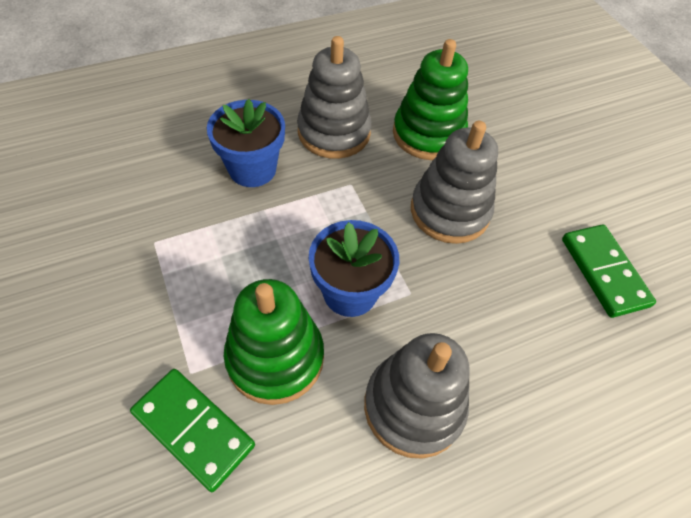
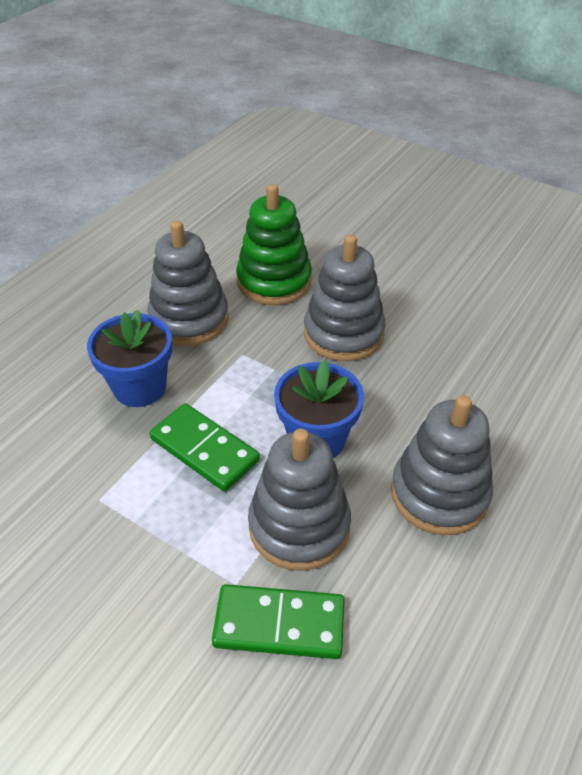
camera: 30 degrees left, 10 degrees down
green stacking toy [224,279,324,405] -> grey stacking toy [248,429,351,571]
green domino [562,225,656,318] -> green domino moved to [150,403,260,492]

